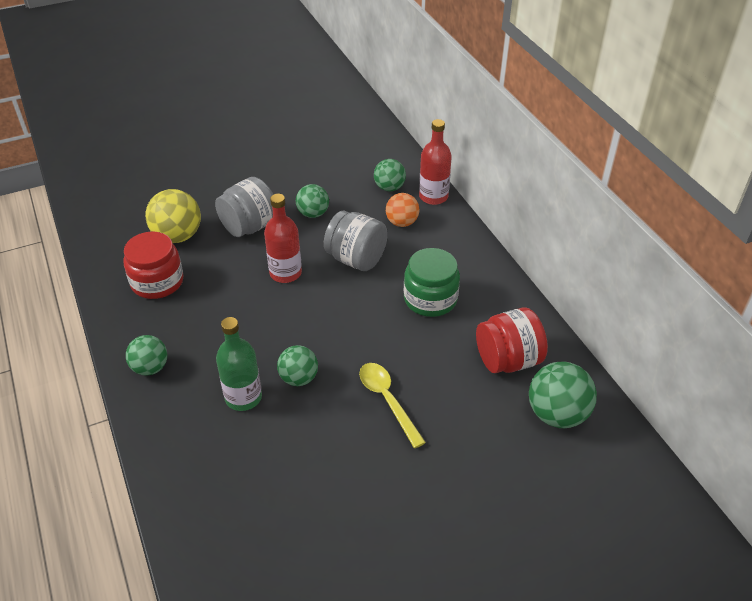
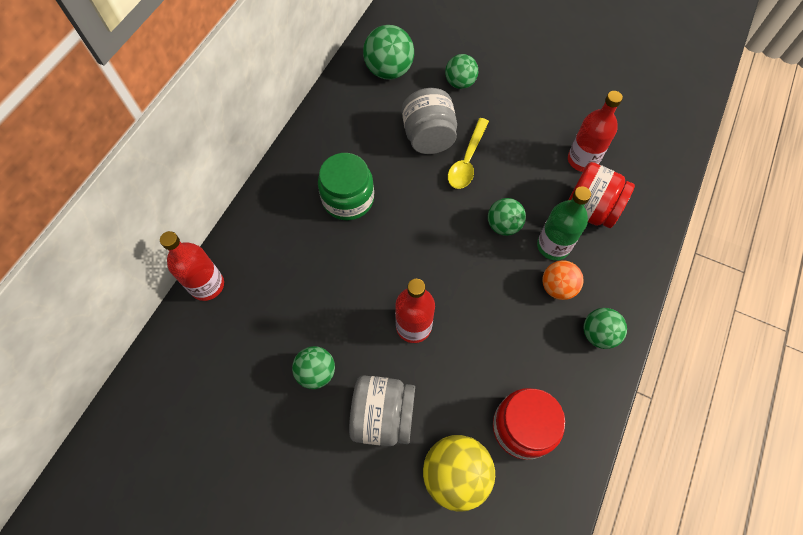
camera: 130 degrees left, 20 degrees up
grey jar [324,211,388,271] -> grey jar moved to [402,88,457,154]
green ball [374,159,406,191] -> green ball moved to [445,54,478,89]
orange ball [386,193,419,227] -> orange ball moved to [542,260,584,300]
red jar [476,307,548,373] -> red jar moved to [568,162,635,228]
none -> red bottle [568,91,623,172]

